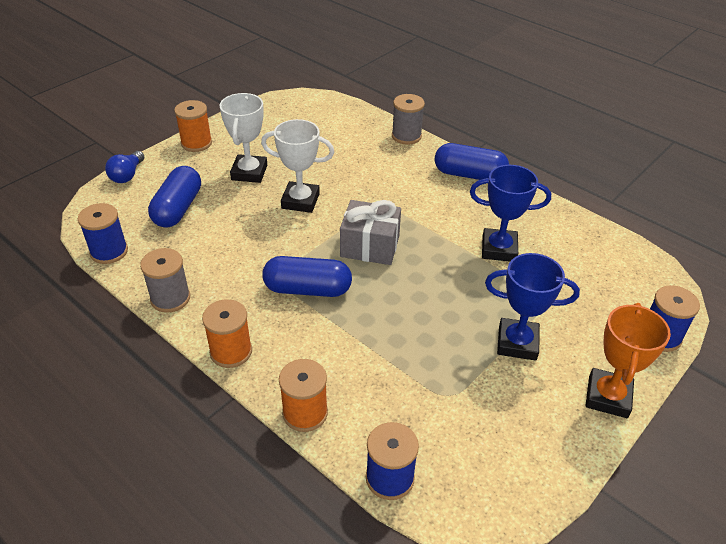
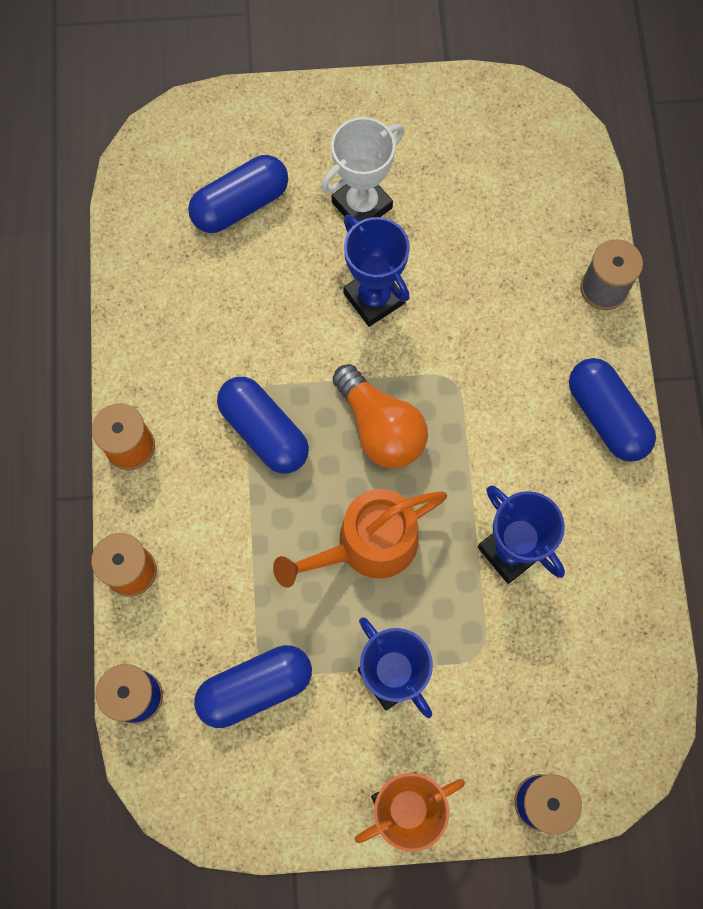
camera: 45 degrees right, 30 degrees up
blue spool [78,203,128,264] -> none
blue light bulb [105,151,144,183] -> none
grey spool [140,248,190,313] -> none
orange spool [174,100,212,152] -> none
white trophy [261,119,334,213] -> blue trophy [343,215,410,327]
grey gift [340,200,401,265] -> orange light bulb [333,364,428,468]
none -> blue capsule [194,645,312,728]
none -> orange watering can [273,489,447,588]

